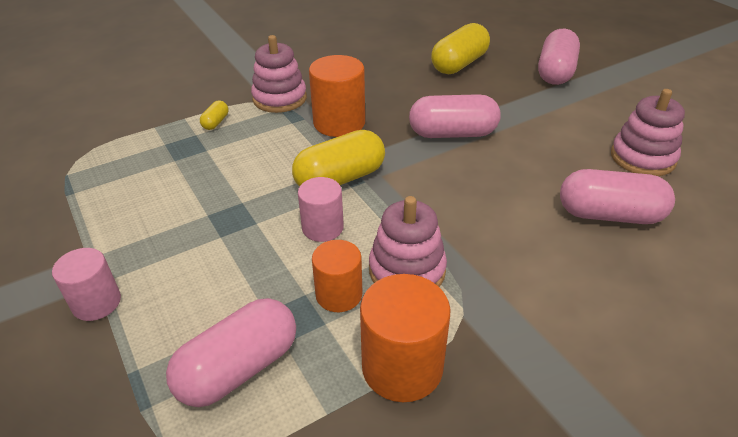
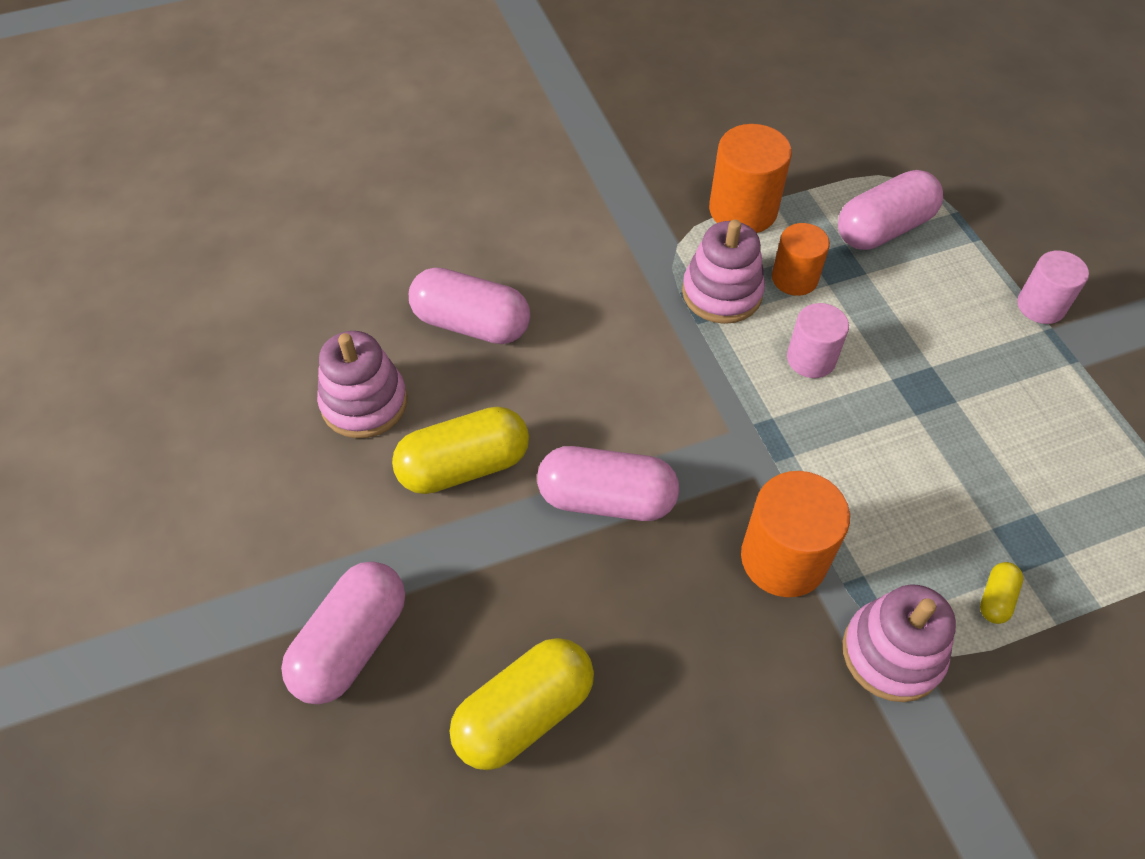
camera: 170 degrees left, 15 degrees up
yellow capsule [292,130,385,187] -> yellow capsule moved to [392,406,529,494]

